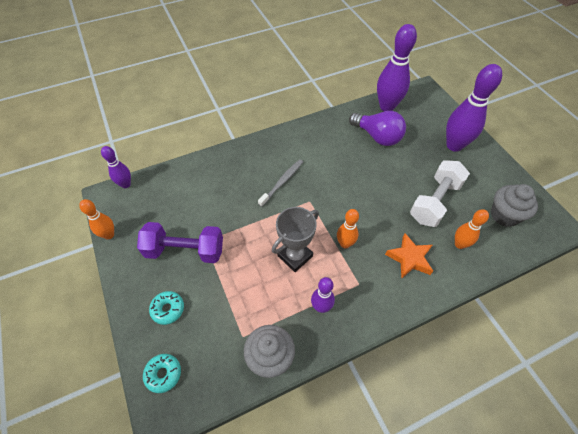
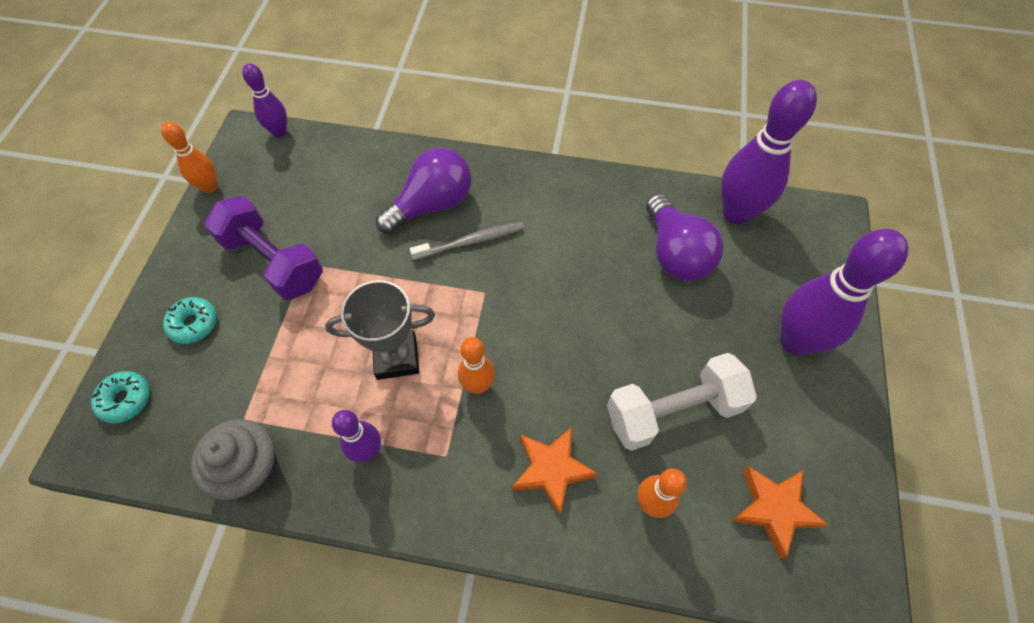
camera: 35 degrees right, 5 degrees up
grey cupcake [491,184,538,227] -> orange star [732,467,828,559]
none -> purple light bulb [376,148,471,234]

